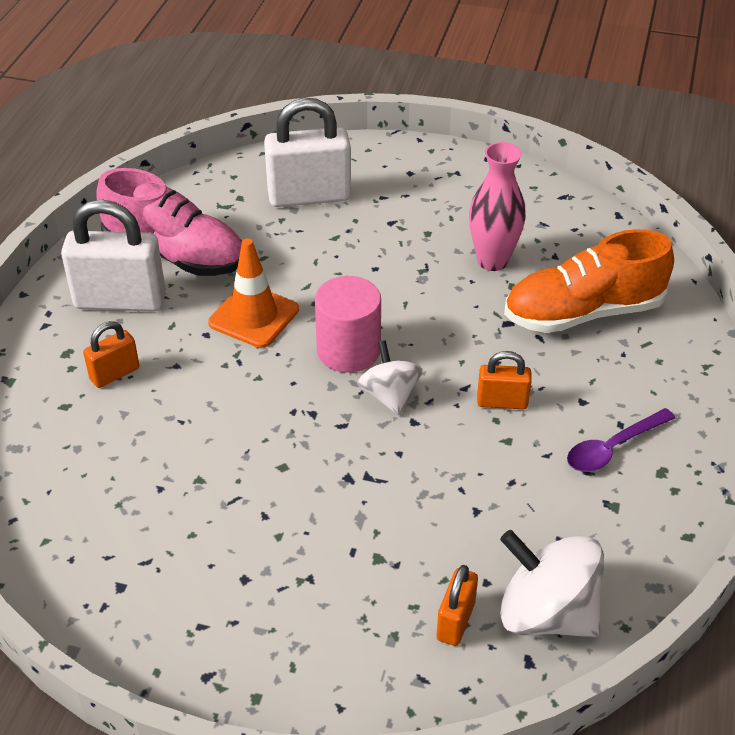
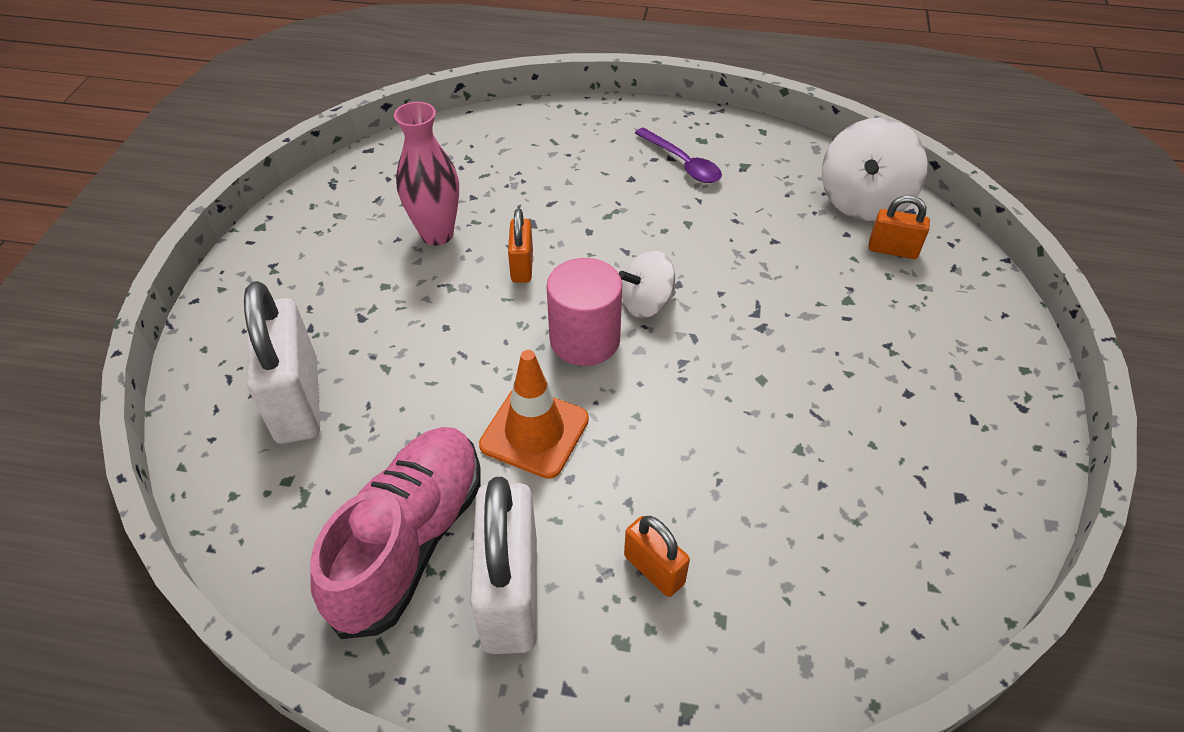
camera: 95 degrees left, 5 degrees up
orange padlock [477,351,532,409] -> orange padlock moved to [508,208,533,283]
orange shoe [504,229,674,333] -> none

